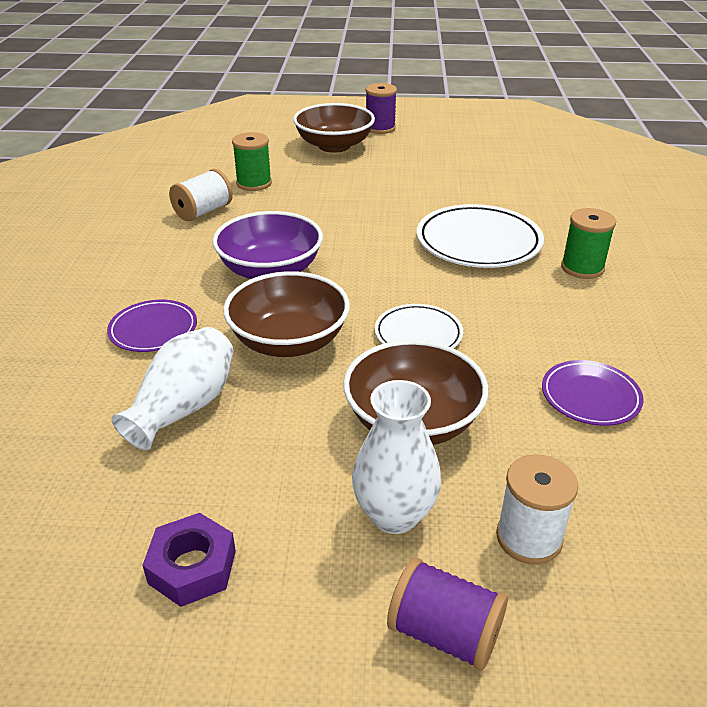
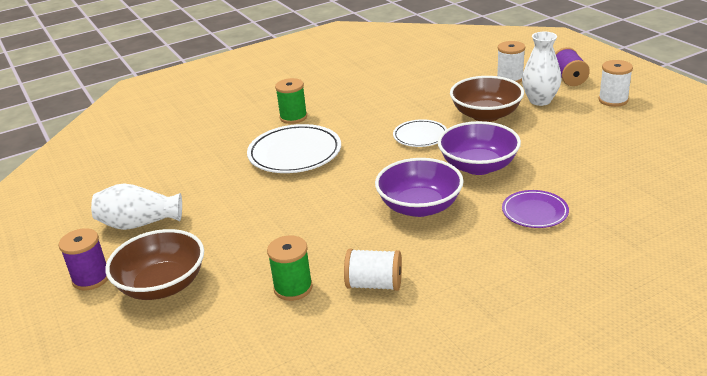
camera: 120 degrees left, 5 degrees down
white vase [111,327,233,450] -> white vase moved to [91,183,182,230]
purple nut [142,513,236,607] -> none
brown bowl [223,271,350,357] -> purple bowl [438,121,521,175]
purple plate [542,360,644,426] -> none
none -> white spool [598,60,633,107]

